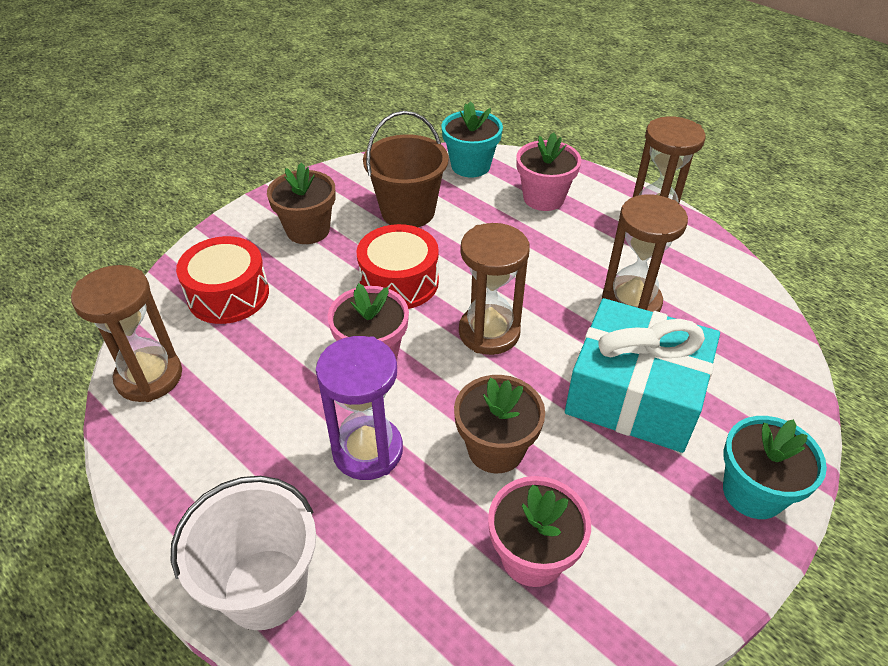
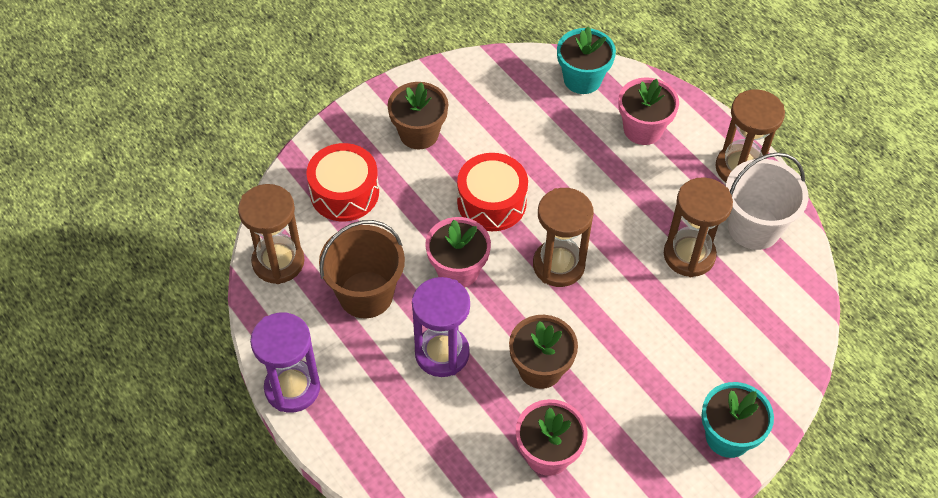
camera: 10 degrees right, 10 degrees up
white bucket [171,476,316,630] -> white bucket moved to [726,152,808,250]
brown bucket [363,111,448,227] -> brown bucket moved to [319,220,405,318]
turquoise gift [565,298,720,453] -> none
none -> purple hourglass [250,313,320,413]

